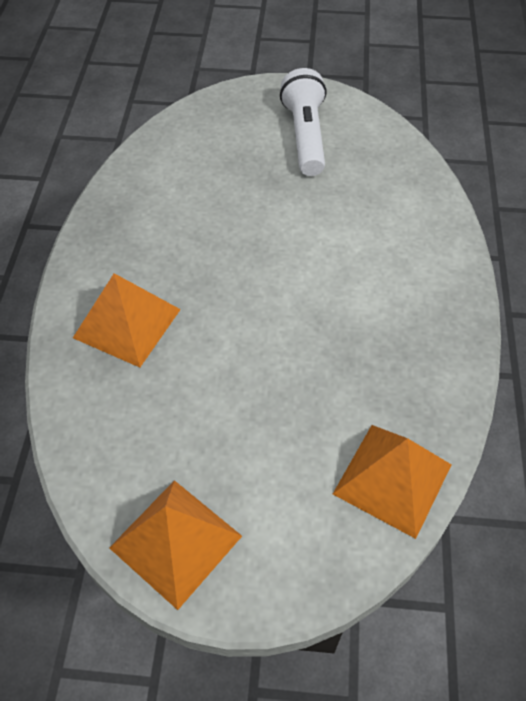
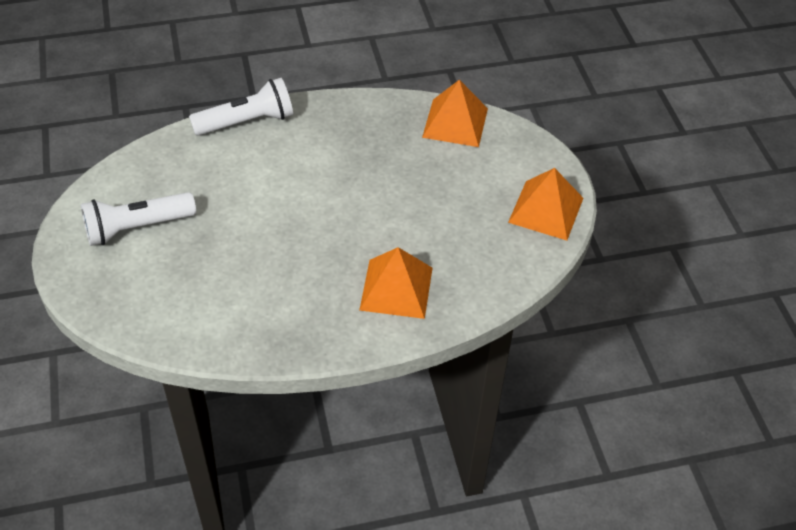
camera: 110 degrees left, 5 degrees down
none -> white flashlight [189,78,293,136]

